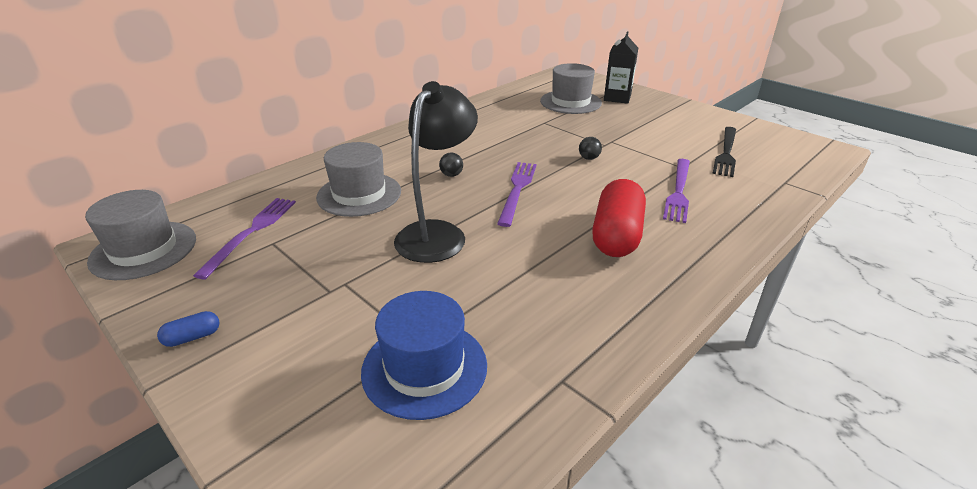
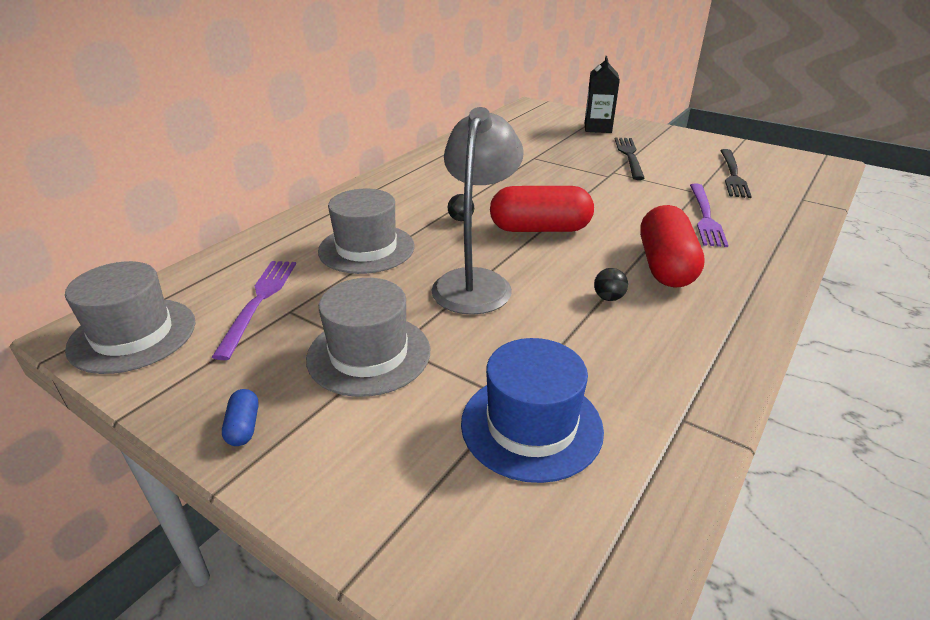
camera: 10 degrees left, 0 degrees up
blue capsule [157,311,219,347] -> blue capsule turned 60 degrees counterclockwise [222,389,259,446]
black lamp [394,81,478,263] -> grey lamp [431,107,524,315]
purple fork [497,162,537,227] -> red capsule [490,186,594,232]
grey hat [540,63,602,114] -> grey hat moved to [306,278,430,397]
black ball [579,137,602,160] -> black ball moved to [594,268,628,301]
none -> black fork [615,138,645,180]

